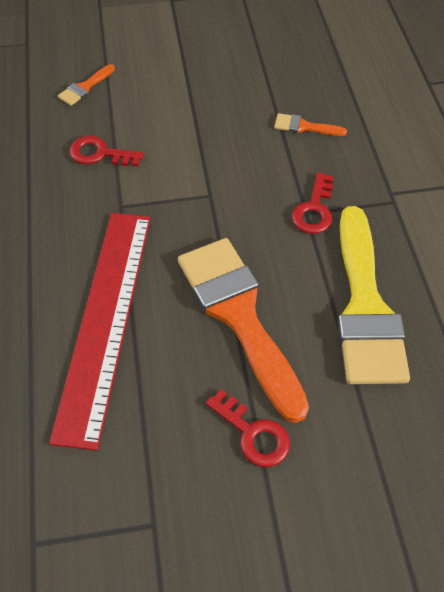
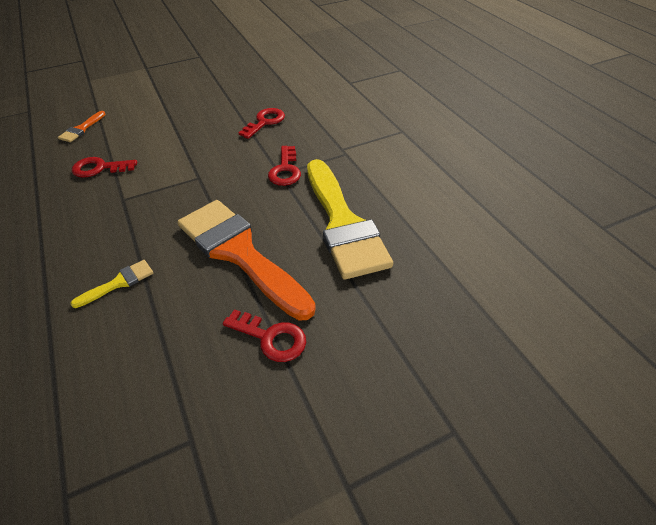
camera: 15 degrees left, 10 degrees down
red ruler [49,213,151,451] -> yellow brush [70,260,153,308]
orange brush [274,113,347,136] -> red key [238,108,285,139]

